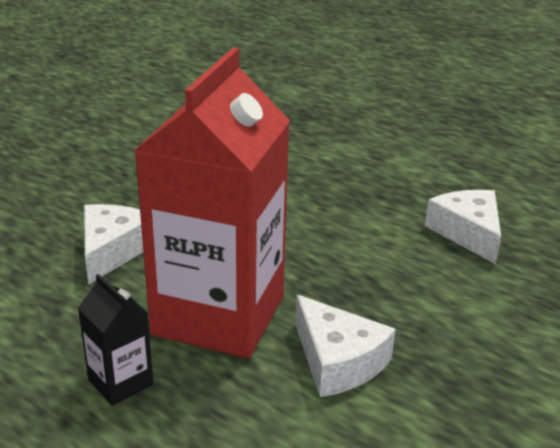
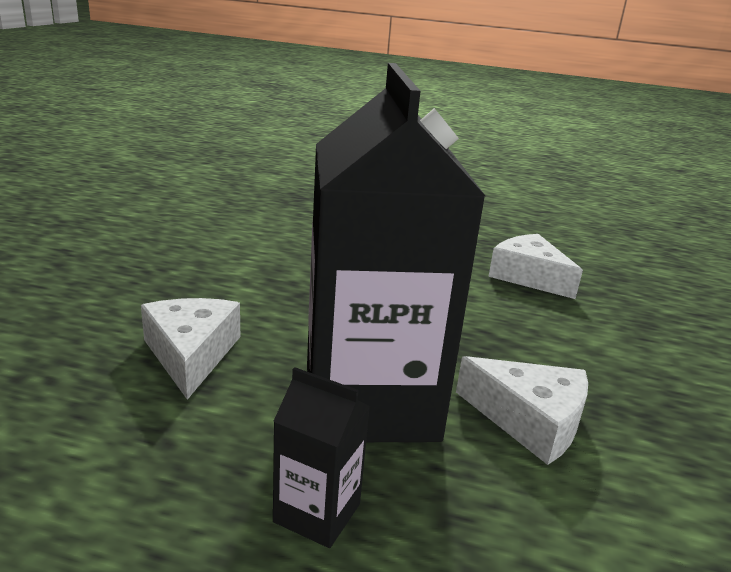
camera: 25 degrees left, 5 degrees down
red carton [134,47,290,359] -> black carton [307,63,485,442]

